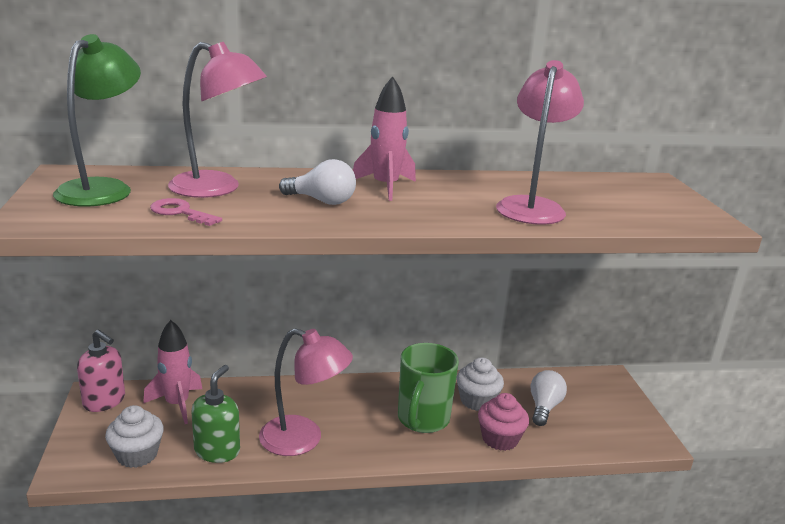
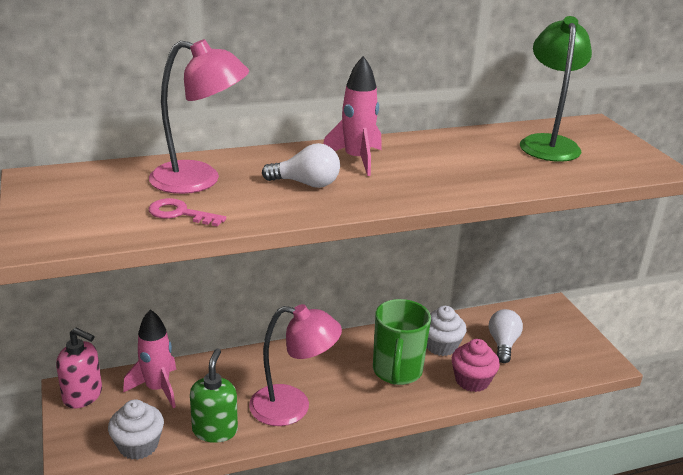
camera: 10 degrees left, 5 degrees up
green lamp [53,34,141,207] -> green lamp moved to [520,16,592,162]
pink lamp [496,60,584,225] -> none

